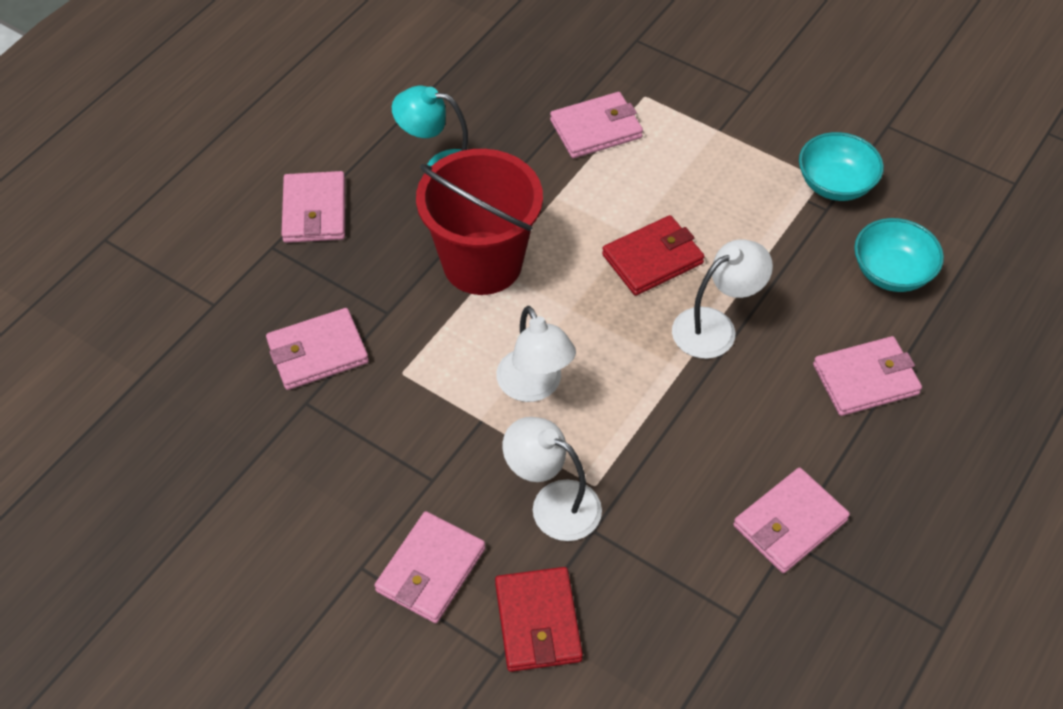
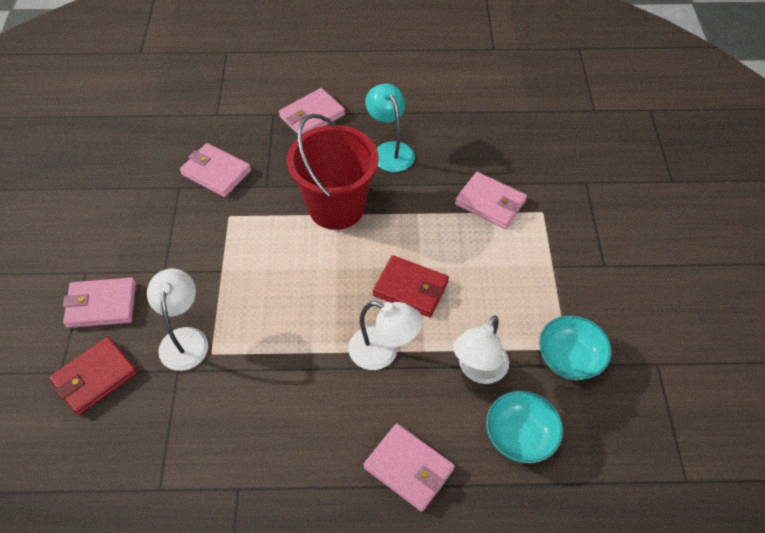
camera: 55 degrees right, 0 degrees up
white lamp [496,306,576,402] -> white lamp moved to [453,315,509,384]
pink wallet [733,468,850,573] -> none

